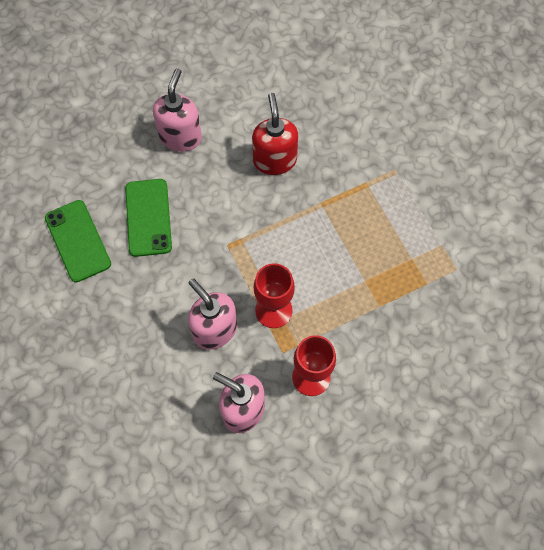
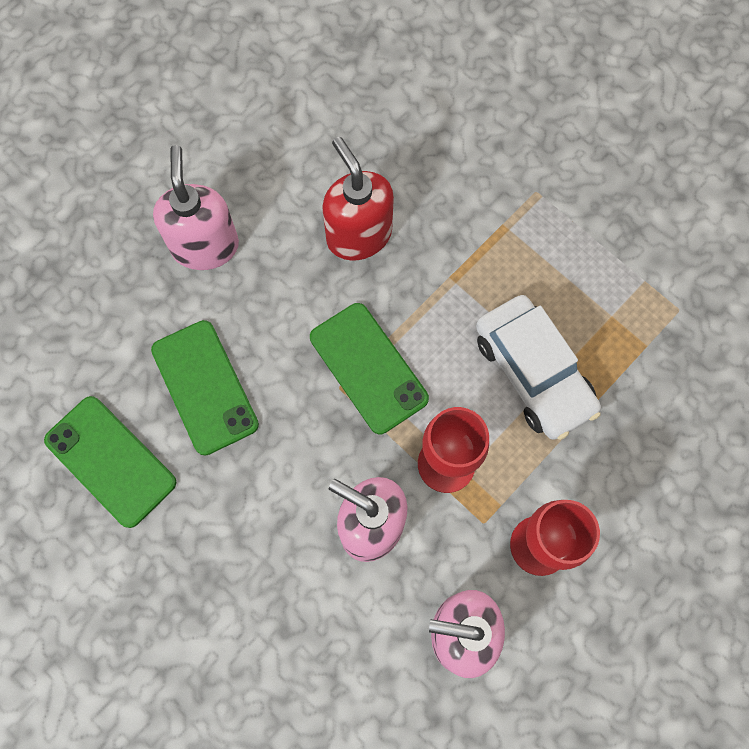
camera: 20 degrees left, 5 degrees up
none -> green phone [310,303,429,434]
none -> white car [476,295,601,440]

